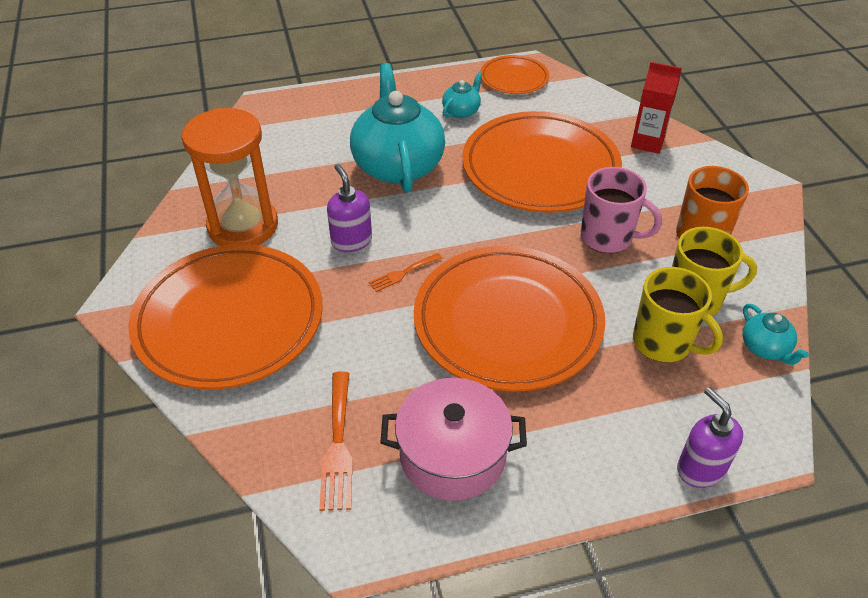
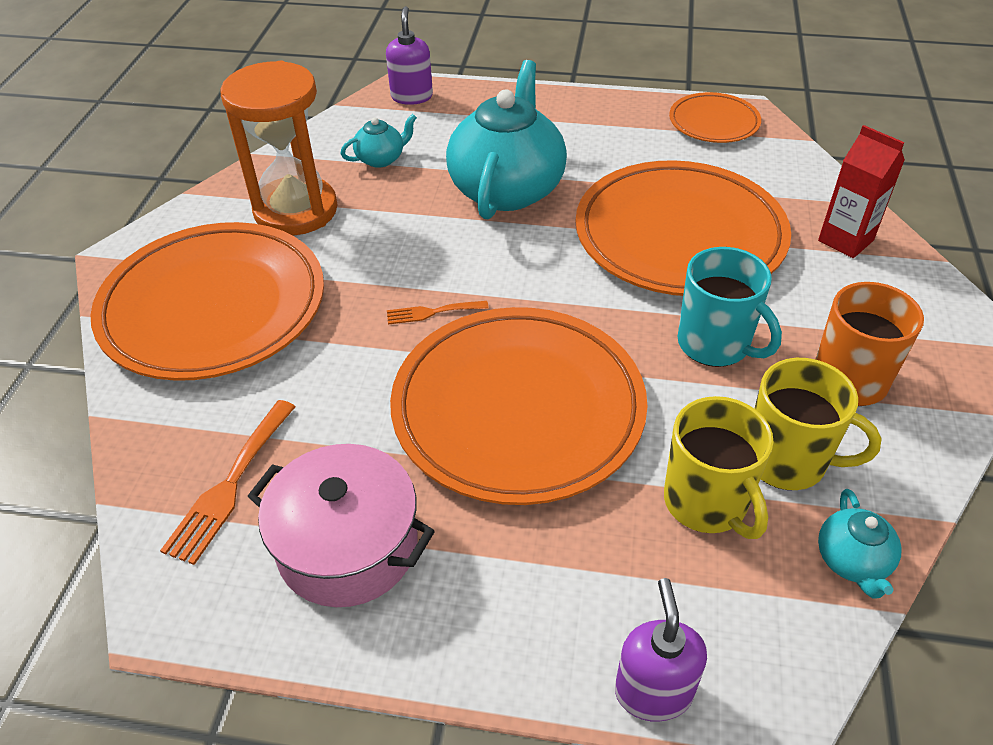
camera: 25 degrees right, 0 degrees up
purple soap dispenser [327,164,372,252] -> purple soap dispenser moved to [386,6,433,105]
turquoise teapot [442,72,483,118] -> turquoise teapot moved to [340,114,417,168]
pink mug [581,167,662,253] -> turquoise mug [678,247,782,367]

